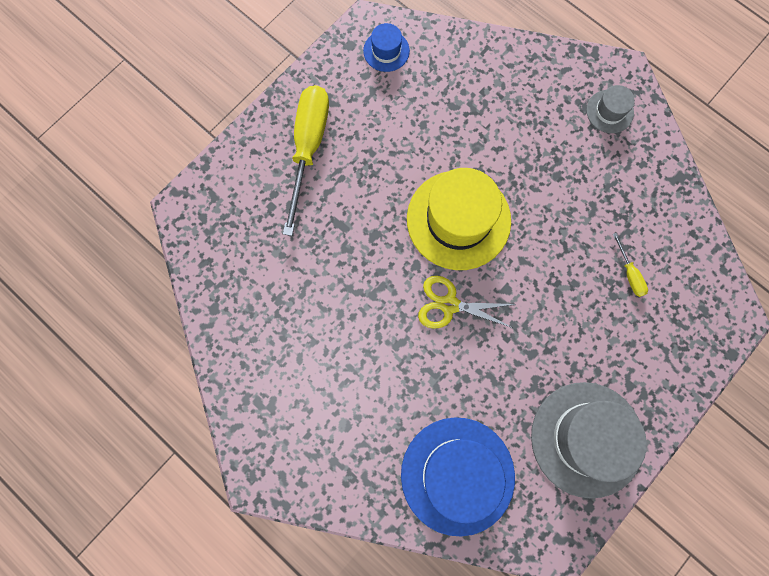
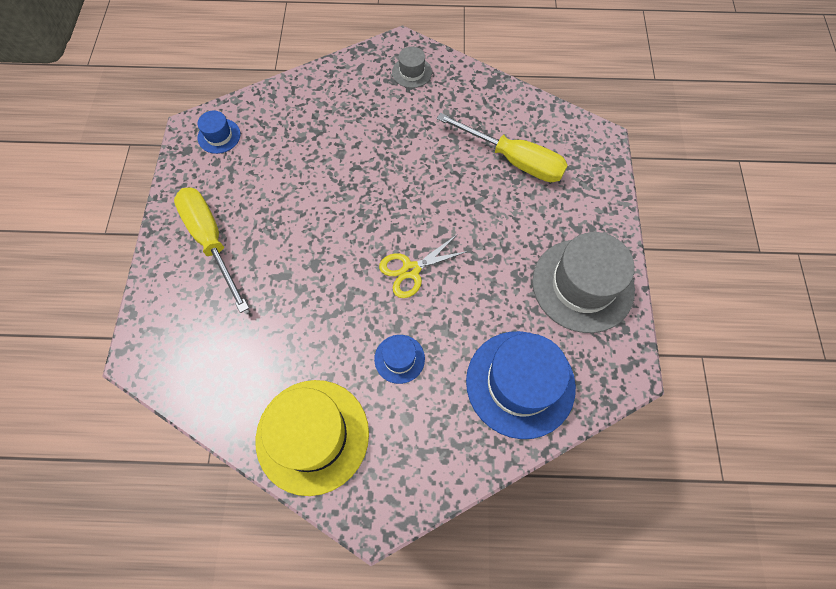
camera: 40 degrees left, 10 degrees down
yellow hat [407,168,511,270] -> yellow hat moved to [255,380,369,496]
yellow screwdriver [613,233,648,297] -> yellow screwdriver [436,113,568,182], size x2.35
none -> blue hat [374,335,425,384]

